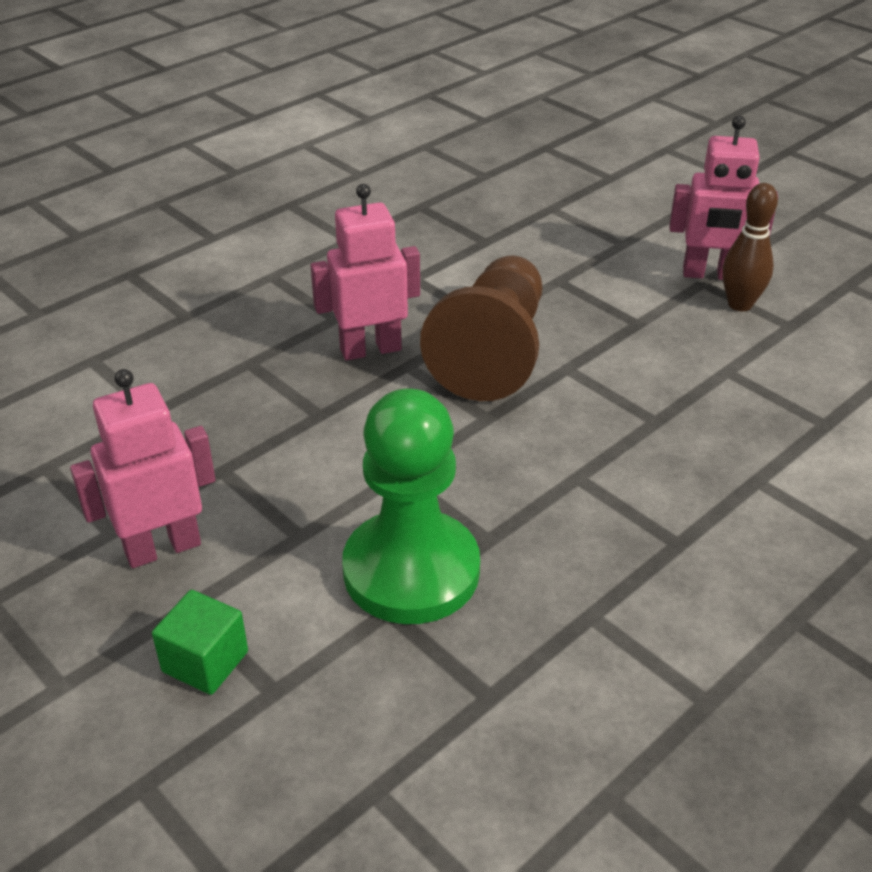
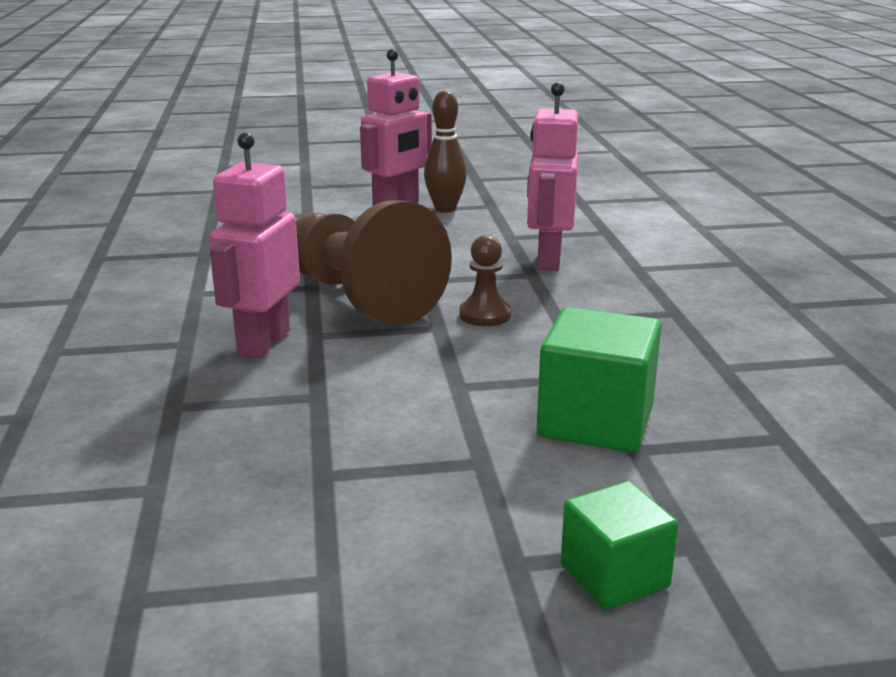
camera: 55 degrees left, 15 degrees down
pink robot [70,369,215,568] -> pink robot moved to [527,82,578,271]
green pawn [342,388,480,624] -> green cube [537,307,661,453]
none -> brown pawn [459,235,511,326]

